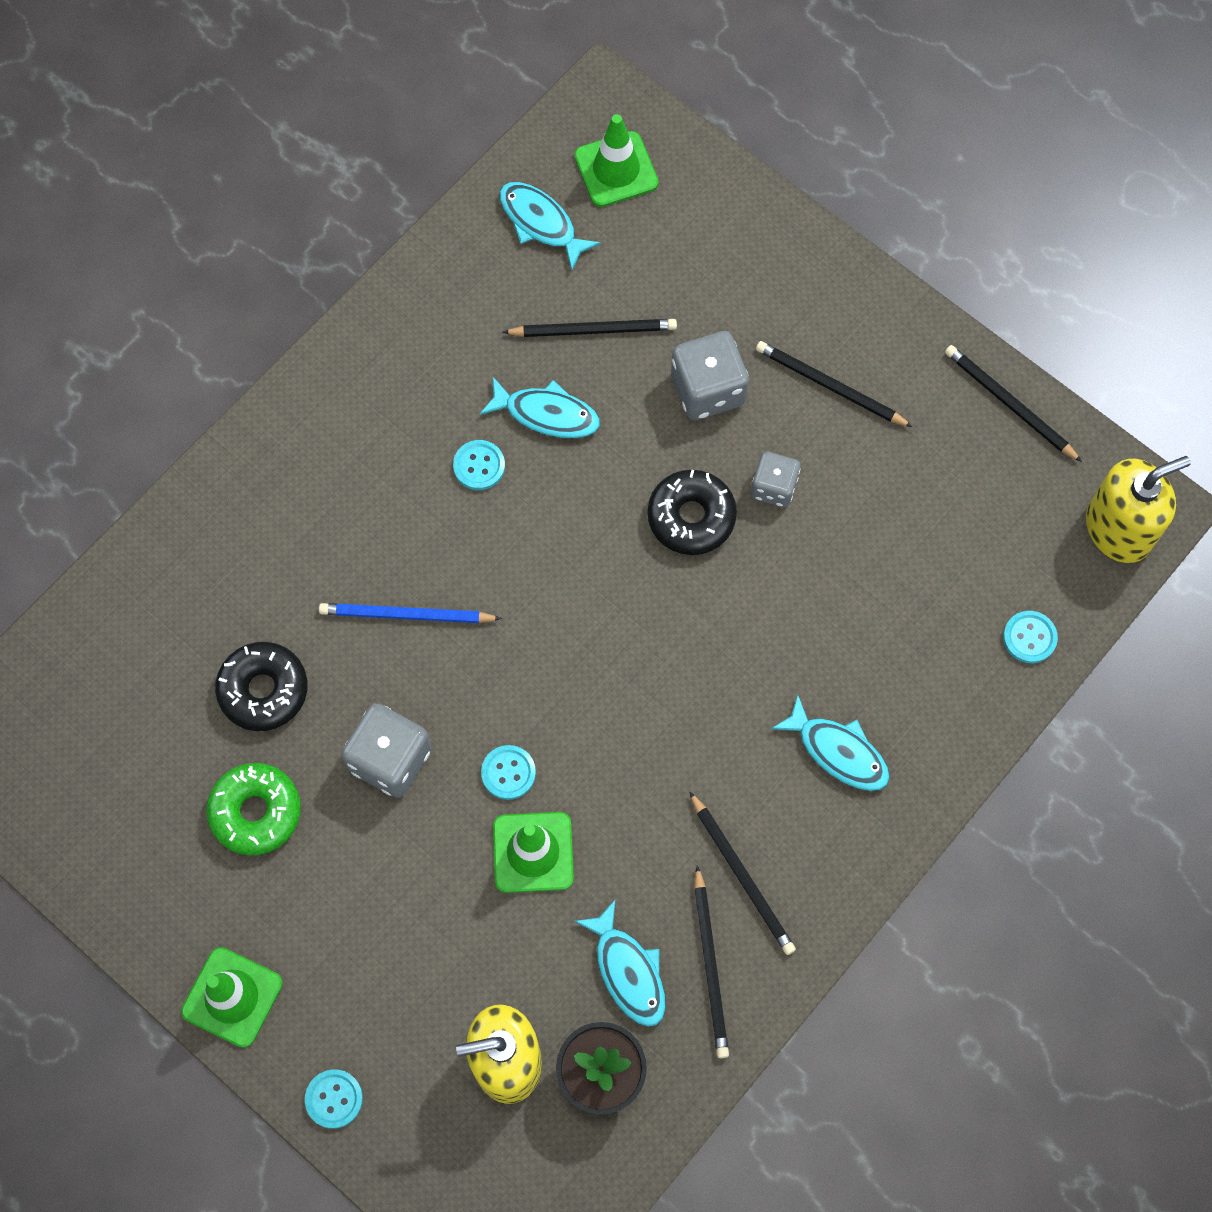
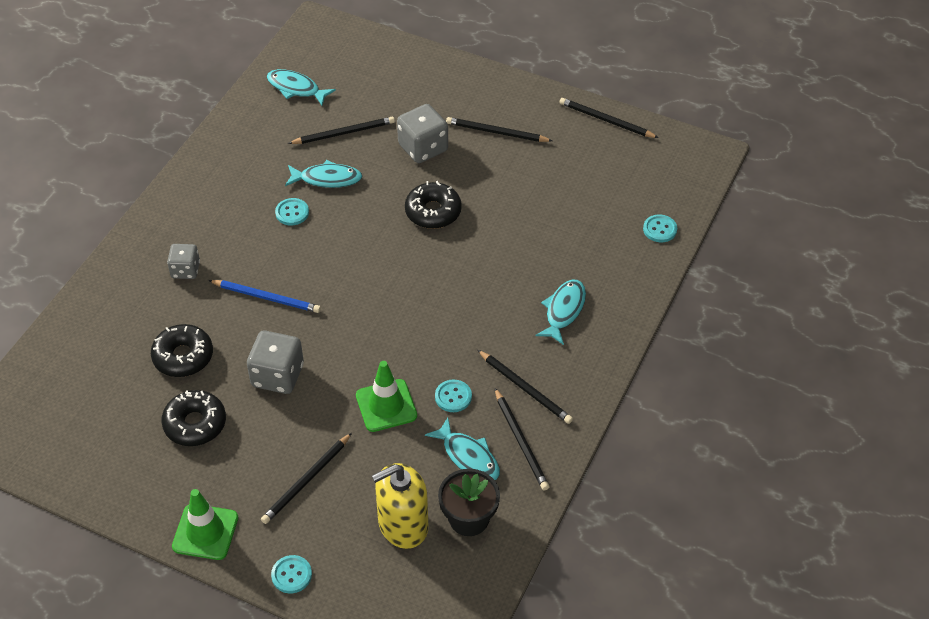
camera: 15 degrees left, 20 degrees down
green donut [207,763,301,856] -> black donut [161,390,226,446]
blue pencil [319,603,502,623] -> blue pencil turned 150 degrees counterclockwise [208,280,321,313]
turquoise button [481,745,536,800] -> turquoise button moved to [435,379,472,412]
green traffic cone [574,114,659,207] -> none
grey dice [751,452,800,507] -> grey dice moved to [167,244,200,279]
turquoise fish [771,694,890,791] -> turquoise fish turned 90 degrees counterclockwise [536,279,586,345]
yellow soap dispenser [1086,456,1191,563] -> none
none -> black pencil [261,433,352,524]

